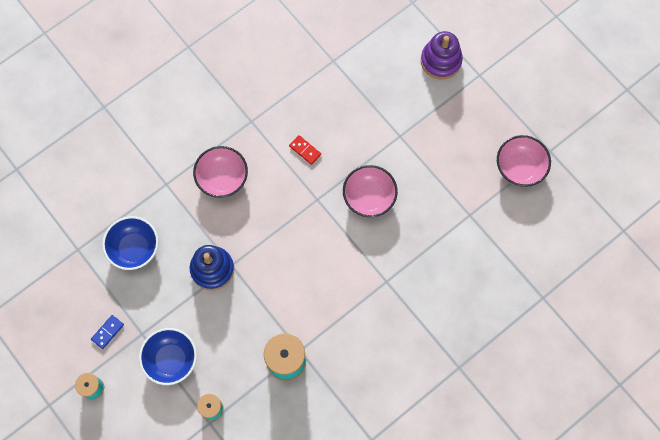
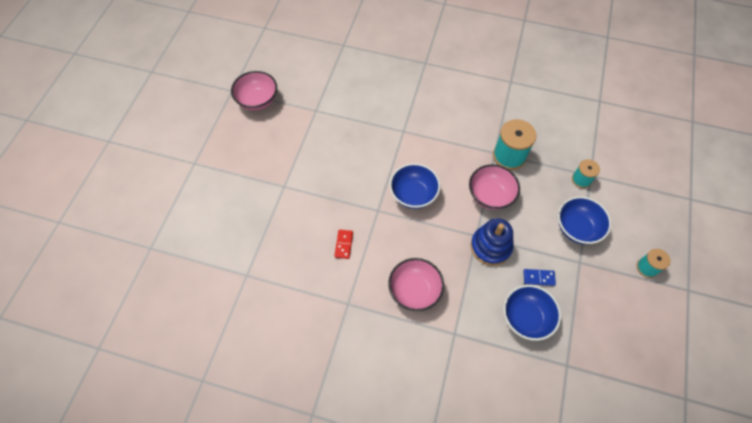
camera: 125 degrees left, 10 degrees down
blue domino [91,315,124,349] -> blue domino moved to [523,269,556,286]
pink bowl [343,165,398,217] -> pink bowl moved to [469,164,520,210]
purple stacking toy [421,31,463,80] -> none
none -> blue bowl [389,163,440,209]

